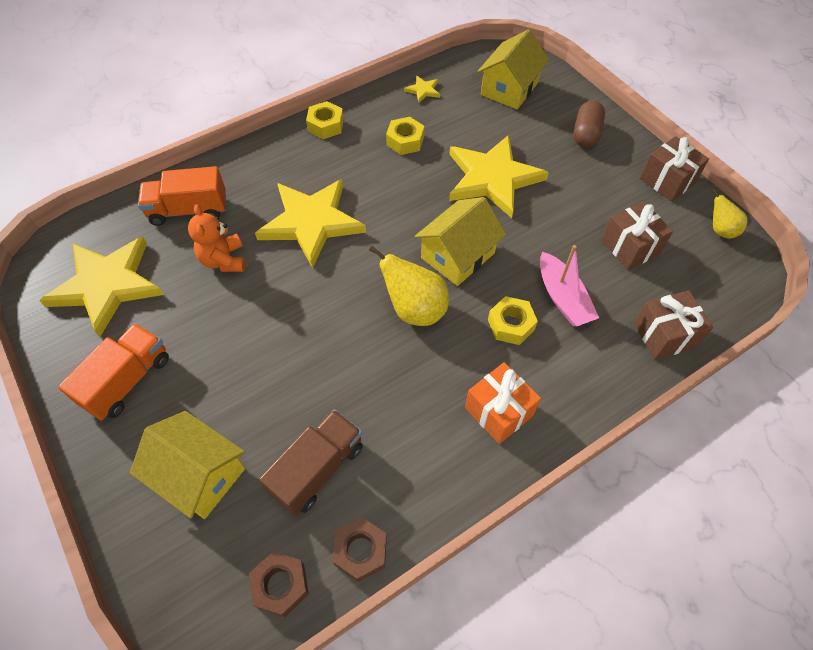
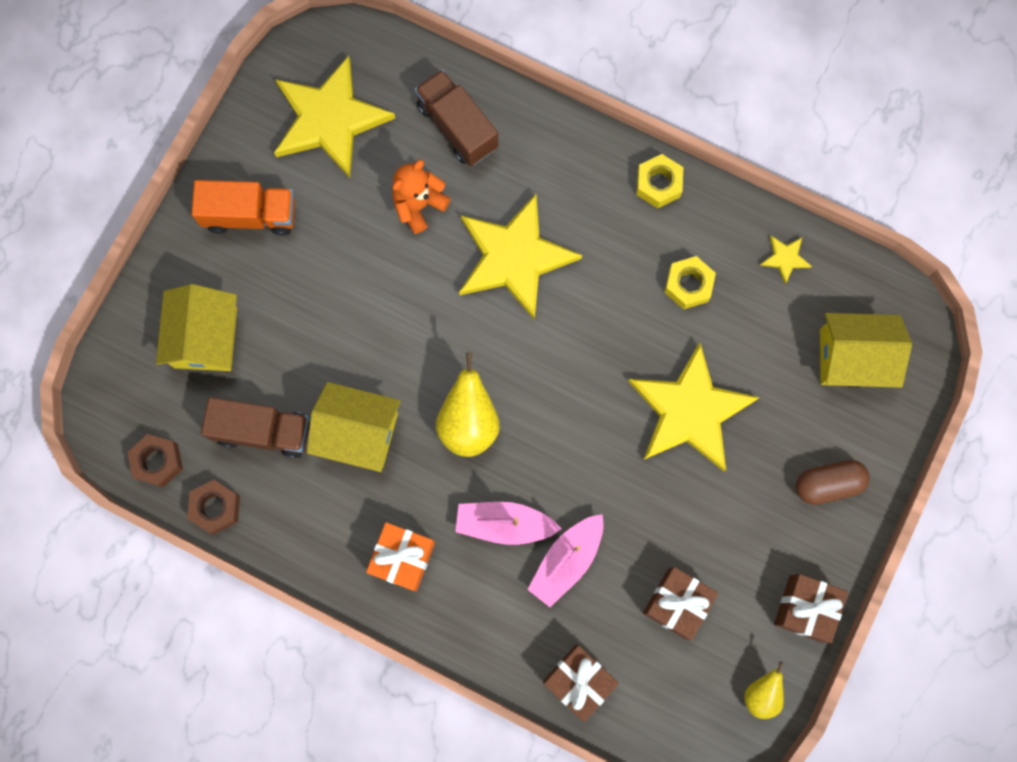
camera: 60 degrees right, 20 degrees up
orange truck [138,166,226,226] -> brown truck [415,69,498,166]
yellow house [415,197,506,286] -> yellow house moved to [307,382,401,472]
yellow nut [488,296,538,345] -> pink boat [456,502,561,545]

